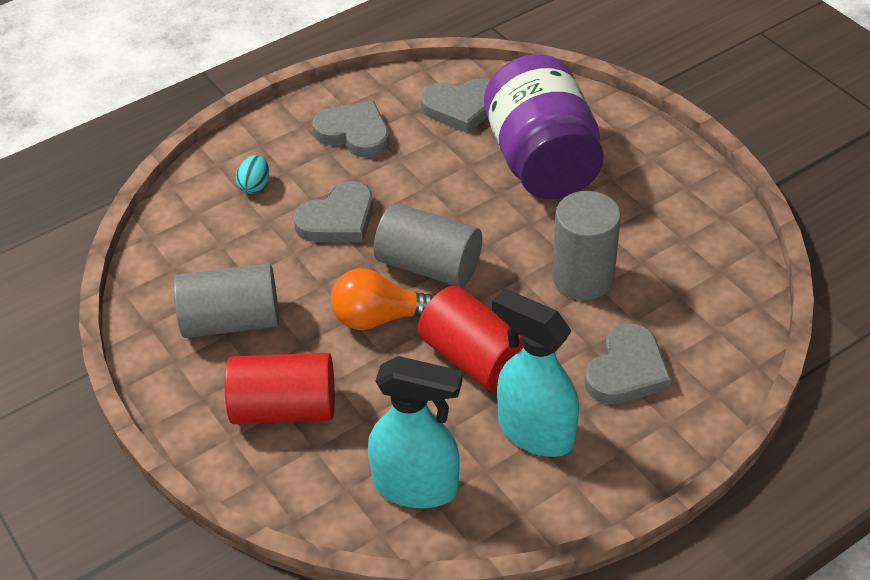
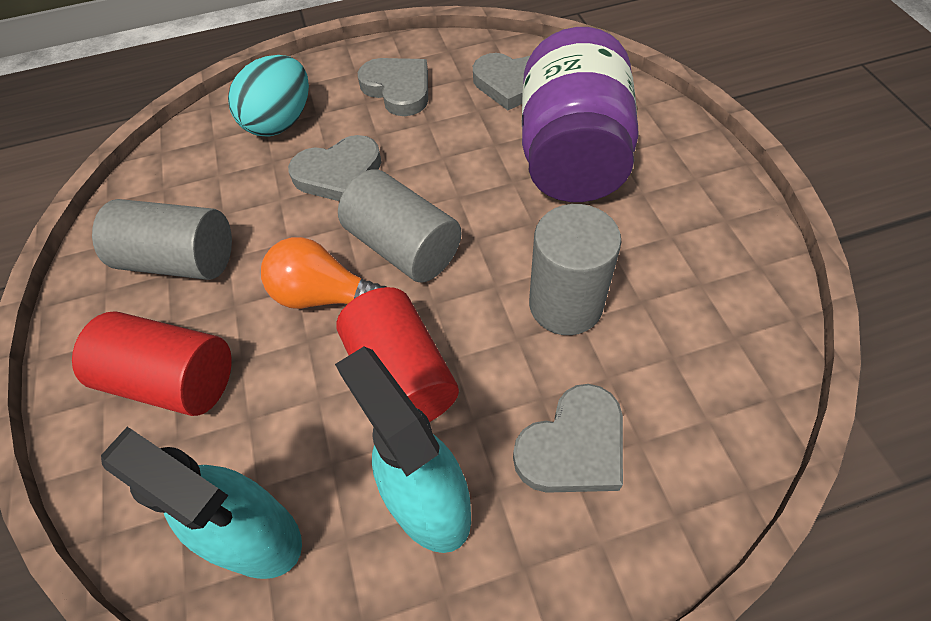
camera: 20 degrees right, 10 degrees up
turquoise egg [236,155,269,194] -> turquoise egg [228,55,309,137], size x2.01

